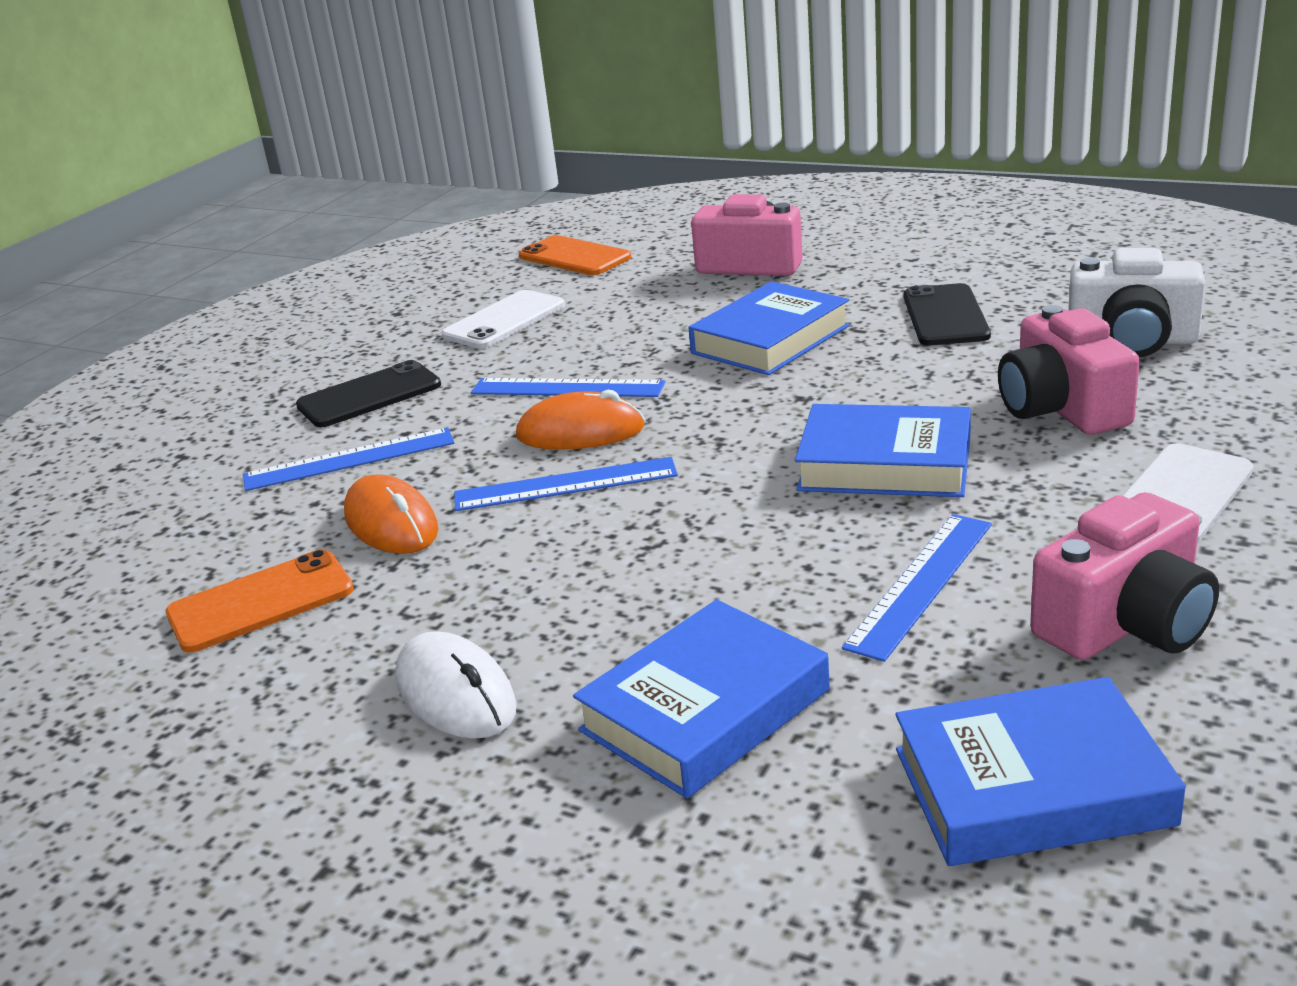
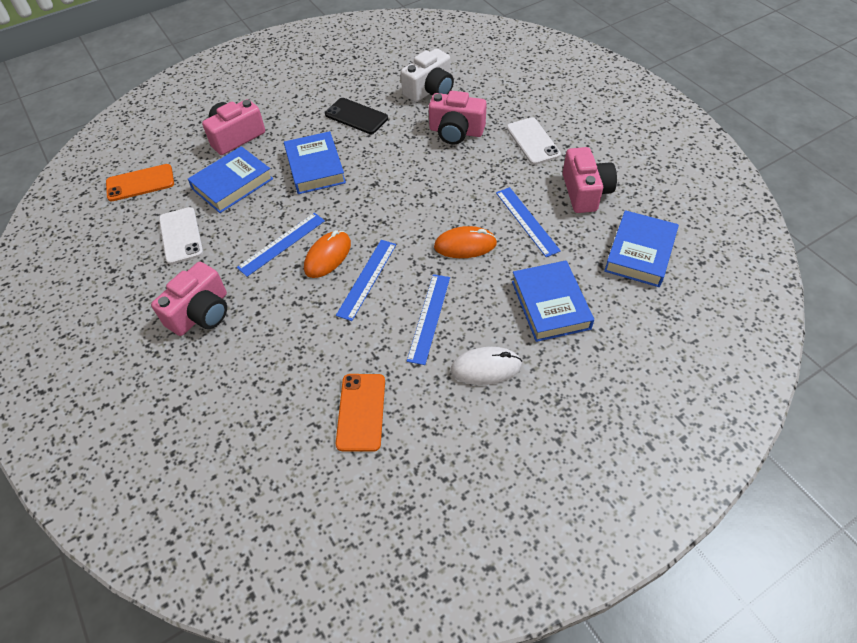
camera: 60 degrees left, 25 degrees up
blue ruler [243,428,454,491] -> blue ruler moved to [407,274,450,365]
black phone [296,360,441,427] -> pink camera [151,262,227,336]
orange mouse [344,474,438,554] -> orange mouse moved to [434,226,497,258]
blue book [795,404,971,497] -> blue book moved to [188,146,273,213]

